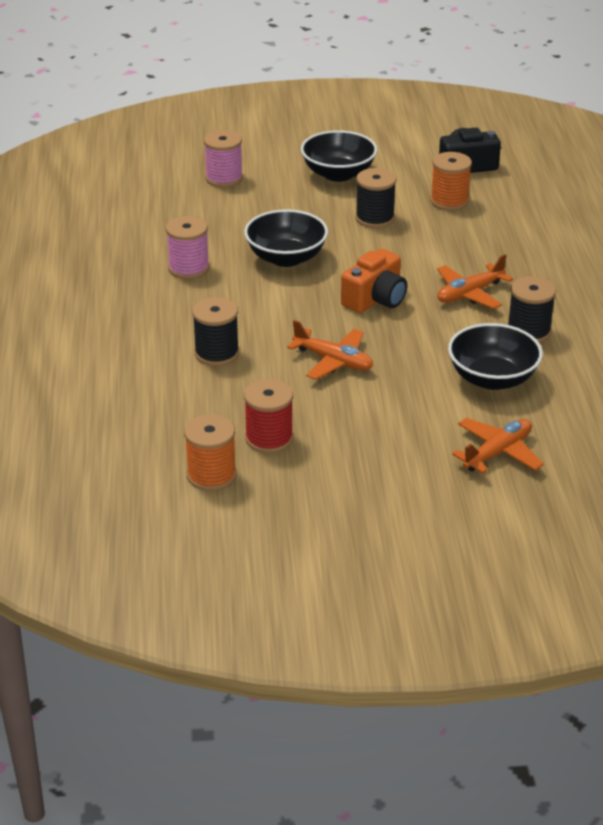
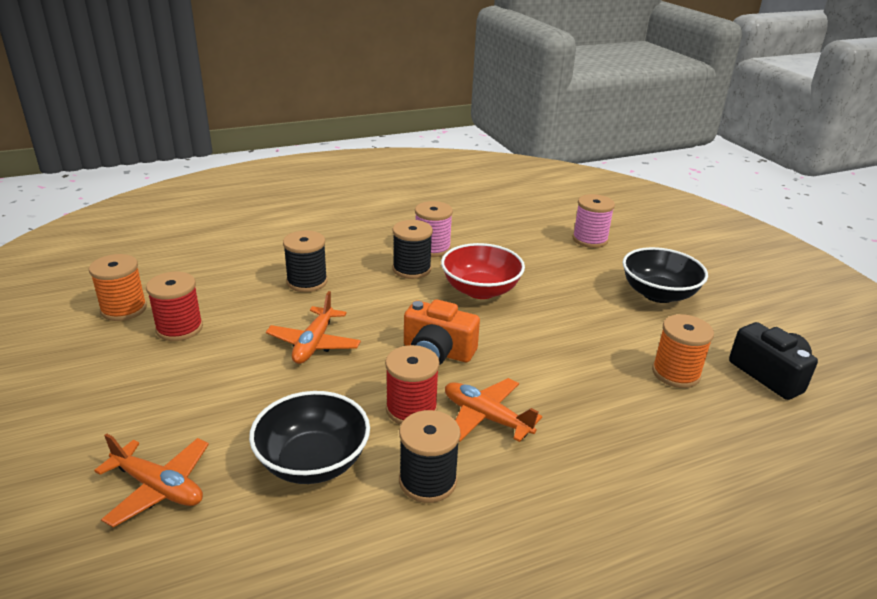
camera: 70 degrees right, 5 degrees down
black bowl [244,209,328,267] -> red bowl [441,243,525,299]
black spool [355,168,396,228] -> black spool moved to [392,220,433,279]
none -> red spool [385,345,440,425]

